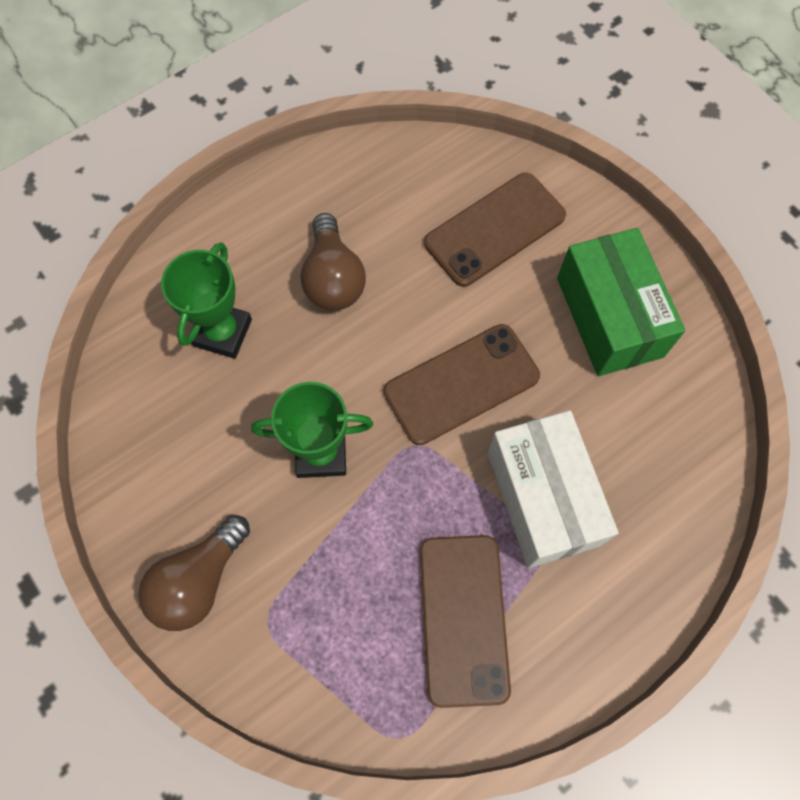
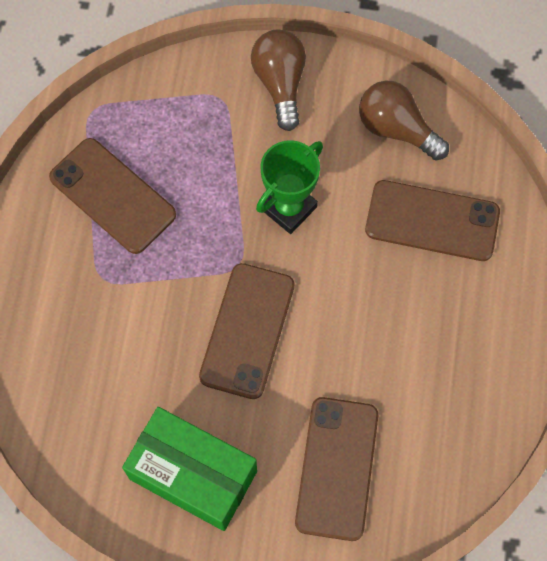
camera: 135 degrees right, 0 degrees up
green trophy [161,242,252,359] -> brown phone [365,180,500,261]
brown light bulb [300,213,366,311] -> brown light bulb moved to [359,81,449,161]
white box [488,411,618,568] -> none

